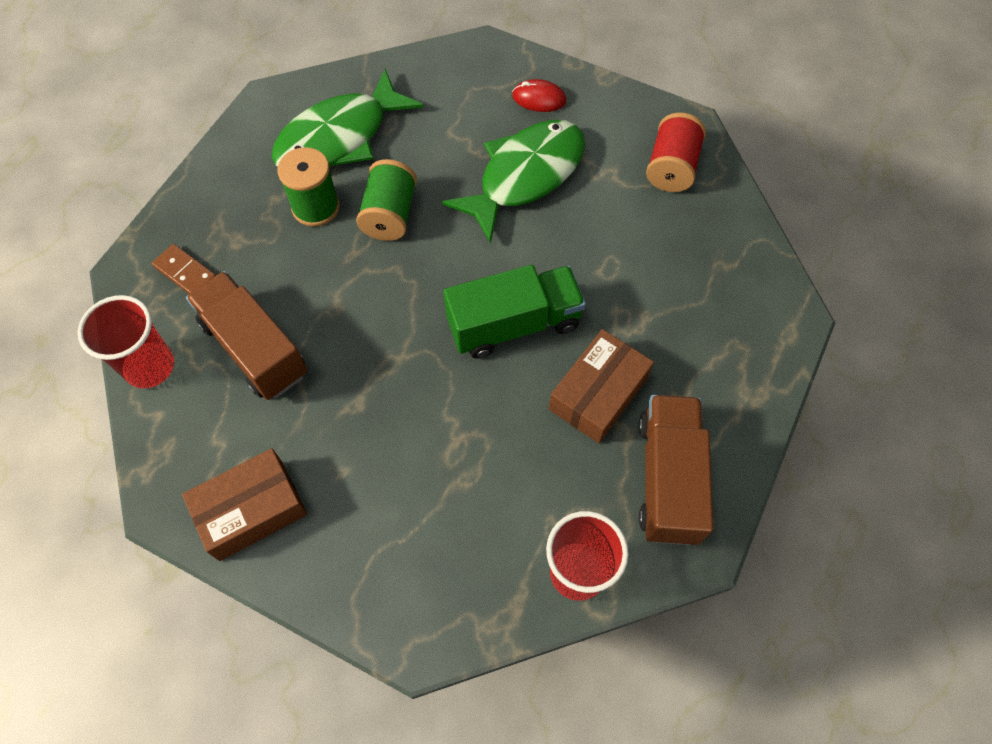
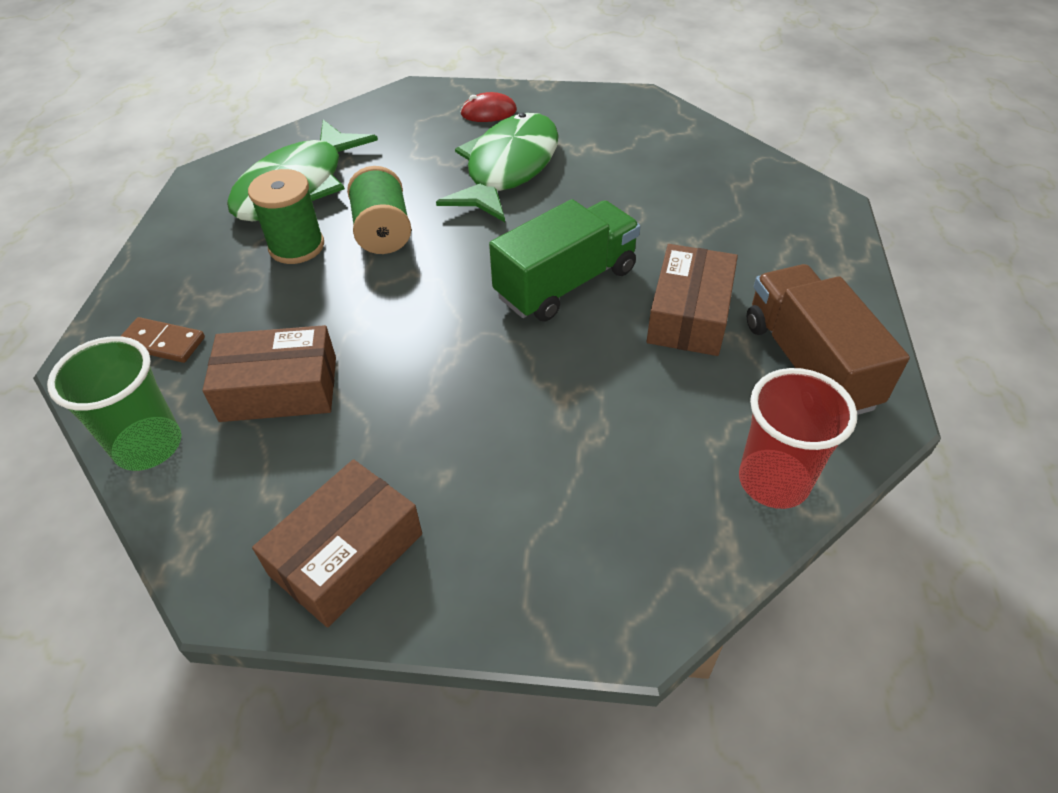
camera: 20 degrees left, 15 degrees down
red cup [78,295,174,388] -> green cup [47,336,181,471]
brown truck [186,271,307,400] -> brown box [202,325,336,422]
red spool [646,113,706,192] -> none

